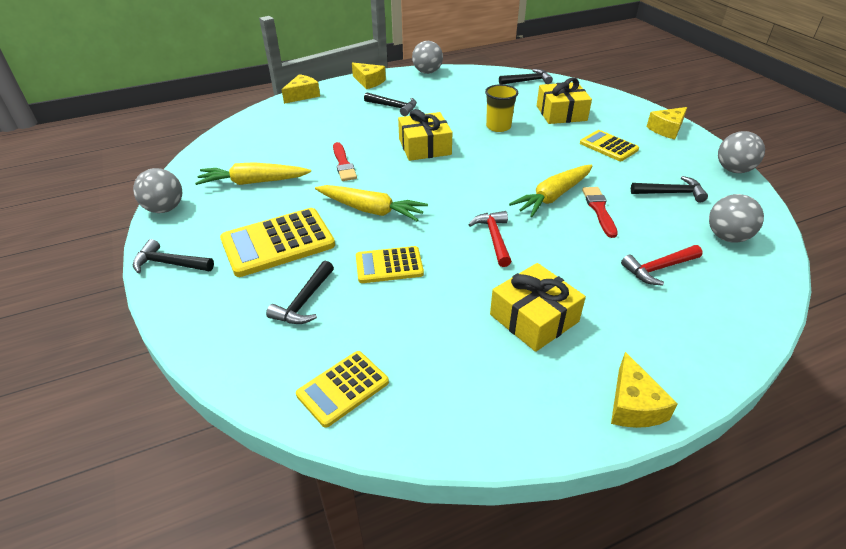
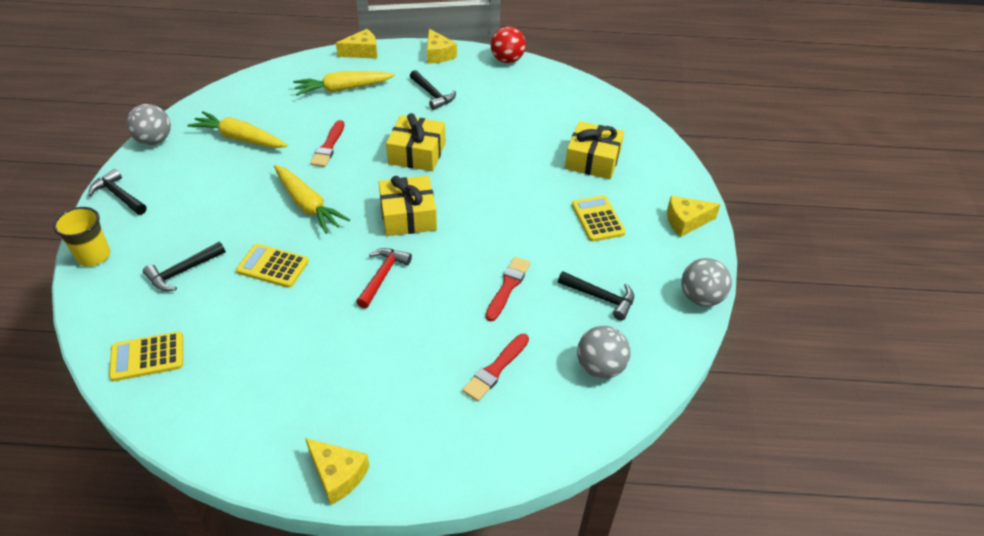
camera: 25 degrees right, 5 degrees up
yellow calculator [220,208,335,277] -> none
grey ball [412,41,443,74] -> red ball [490,26,526,63]
yellow cup [485,84,518,132] -> yellow cup moved to [53,207,110,267]
yellow gift [490,263,586,352] -> yellow gift moved to [379,176,437,236]
black hammer [499,69,553,84] -> none
yellow carrot [509,164,593,217] -> yellow carrot moved to [293,71,395,96]
yellow cheese [611,352,678,428] -> yellow cheese turned 75 degrees counterclockwise [305,438,370,505]
red hammer [621,245,703,286] -> red brush [462,334,529,401]

